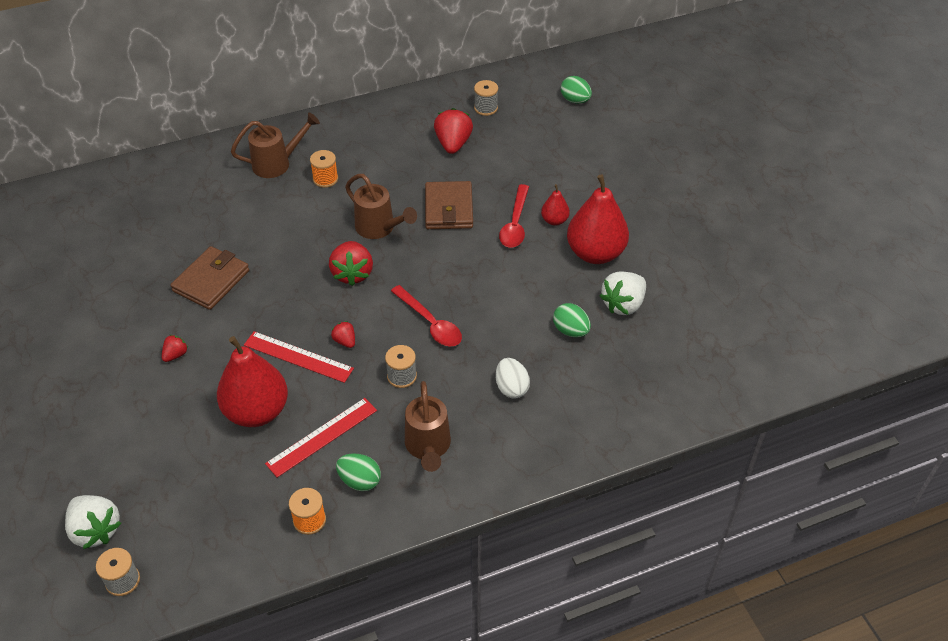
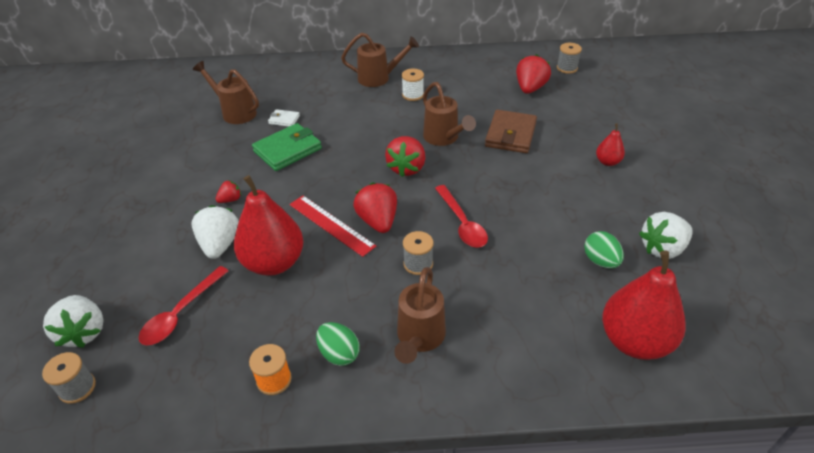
camera: 20 degrees right, 5 degrees down
brown wallet [171,246,249,310] -> green wallet [252,123,322,171]
red ruler [265,398,377,478] -> none
orange spool [310,150,338,188] -> white spool [402,69,424,101]
red strawberry [331,321,355,348] -> red strawberry [353,182,397,233], size x1.92
white egg [496,358,530,399] -> none
red spoon [499,184,529,248] -> red spoon moved to [139,266,229,345]
green egg [561,76,592,103] -> none
red pear [567,174,629,264] -> red pear moved to [602,251,686,360]
none -> white strawberry [191,205,239,259]
none -> brown watering can [193,61,259,124]
none -> white wallet [268,109,300,127]

